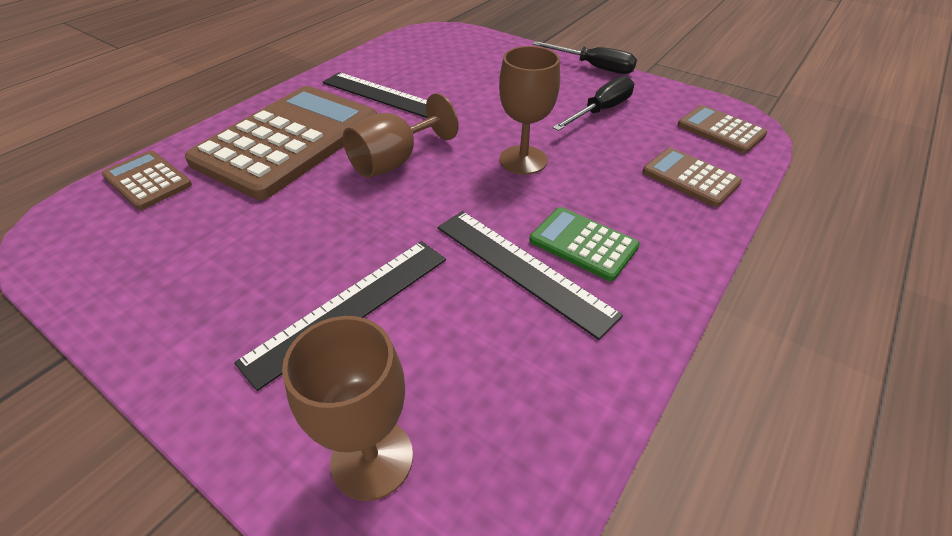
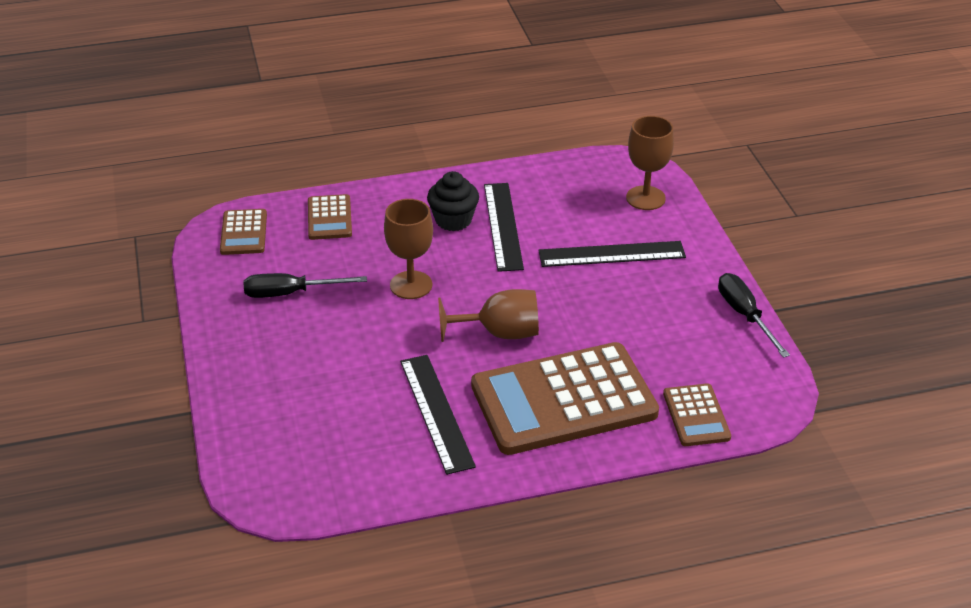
camera: 140 degrees left, 5 degrees down
green calculator [529,207,640,281] -> black cupcake [427,171,479,231]
black screwdriver [532,41,637,74] -> black screwdriver moved to [718,273,790,358]

